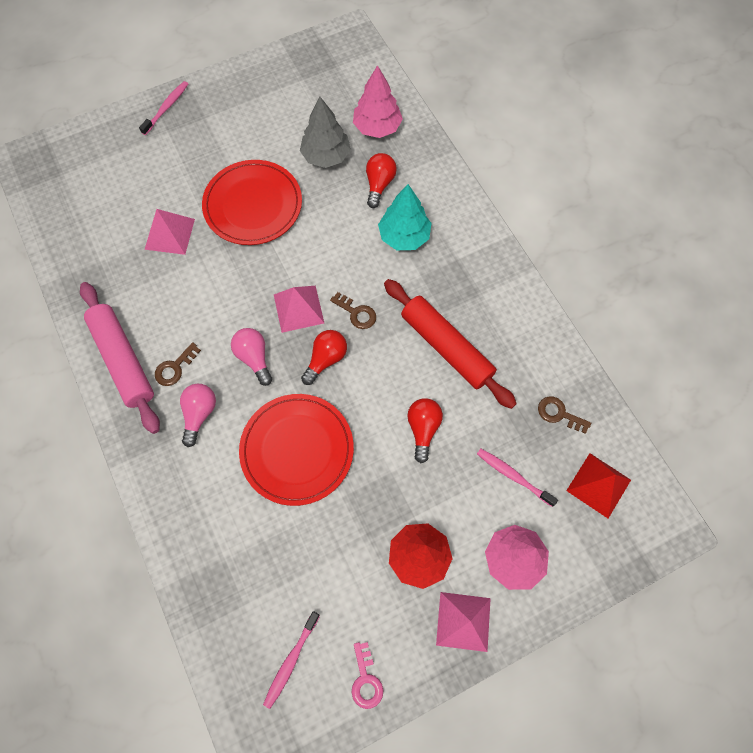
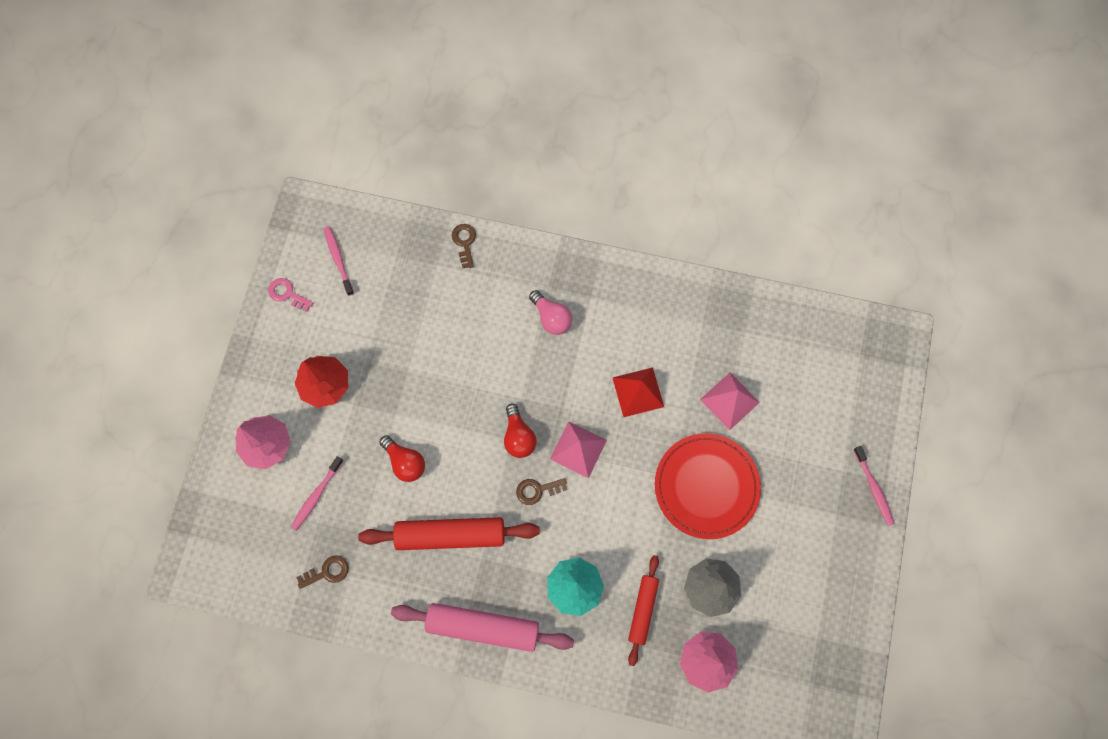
camera: 130 degrees right, 5 degrees up
pink rolling pin [80,282,160,434] -> pink rolling pin moved to [391,603,574,652]
brown key [155,342,201,386] -> brown key moved to [452,224,476,268]
pink light bulb [231,328,272,386] -> none
red plate [239,394,354,506] -> none
red light bulb [366,153,397,208] -> red rolling pin [628,555,659,666]
pink pyramid [436,592,491,652] -> none
pink toothbrush [477,449,558,507] -> pink toothbrush turned 135 degrees clockwise [291,456,343,531]
red pyramid [566,453,631,518] -> red pyramid moved to [612,368,664,417]

